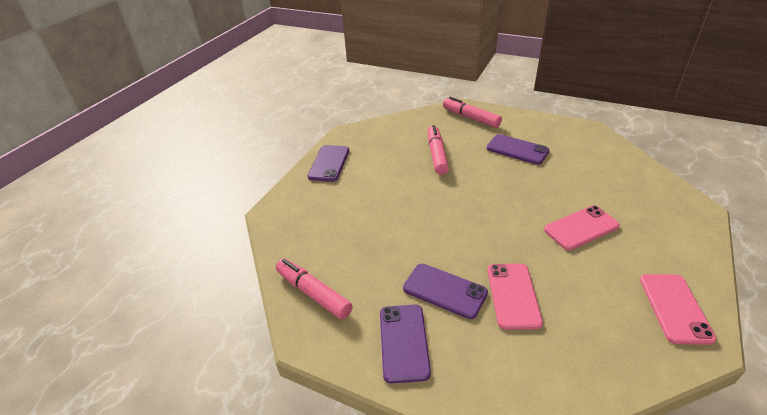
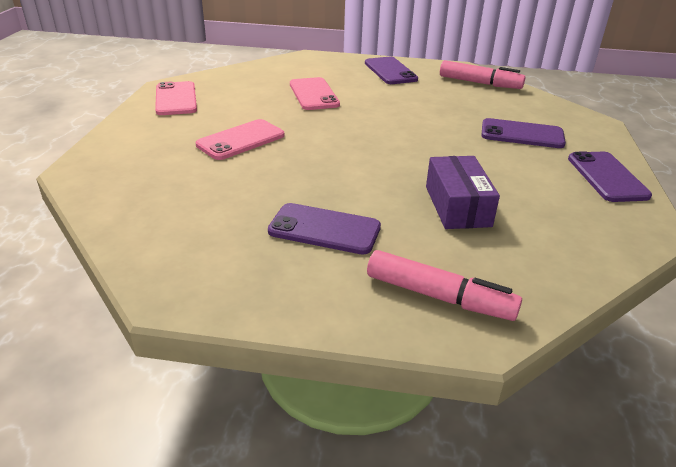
camera: 160 degrees right, 5 degrees down
purple phone [403,264,488,319] -> purple phone moved to [481,118,566,148]
pink marker [428,125,449,175] -> purple box [426,156,500,229]

